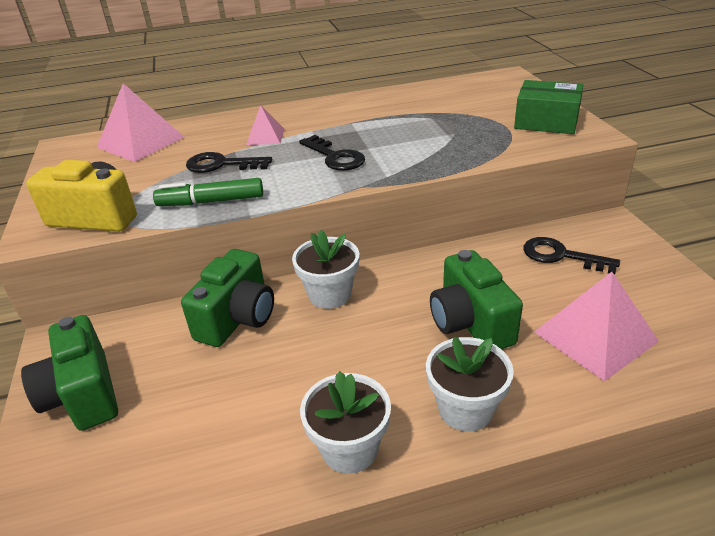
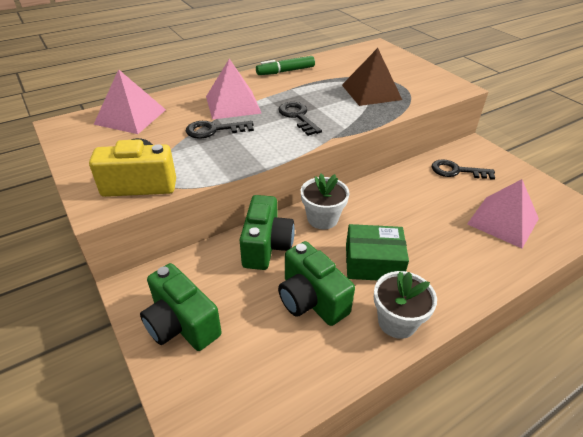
camera: 20 degrees left, 5 degrees up
green marker [153,178,263,206] -> green marker moved to [256,56,315,75]
pink pyramid [246,105,285,145] -> pink pyramid [206,59,262,120], size x1.83
black key [299,135,365,171] -> black key turned 150 degrees counterclockwise [278,102,322,136]
white flower pot [426,337,514,432] -> none
green camera [430,250,523,349] -> green camera moved to [278,241,355,326]
green box [514,80,583,134] -> green box moved to [346,224,409,280]
none -> brown pyramid [342,48,402,106]

